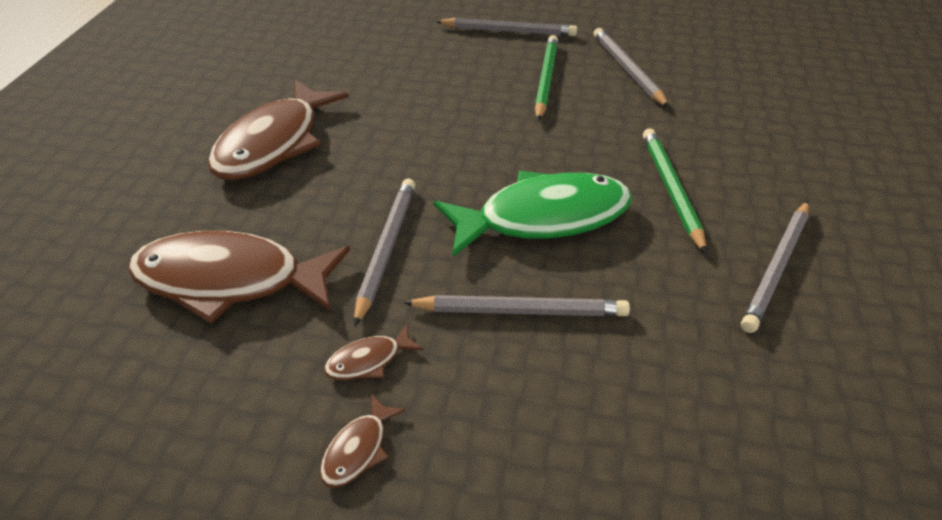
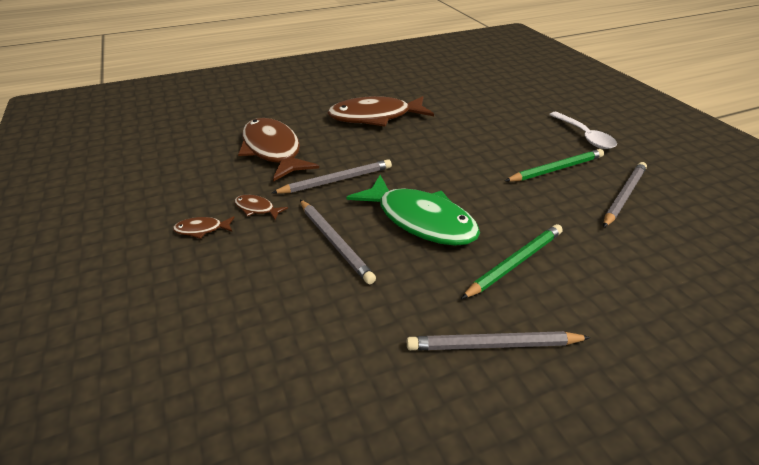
camera: 55 degrees right, 5 degrees down
grey pencil [436,18,577,36] -> white spoon [549,112,617,149]

